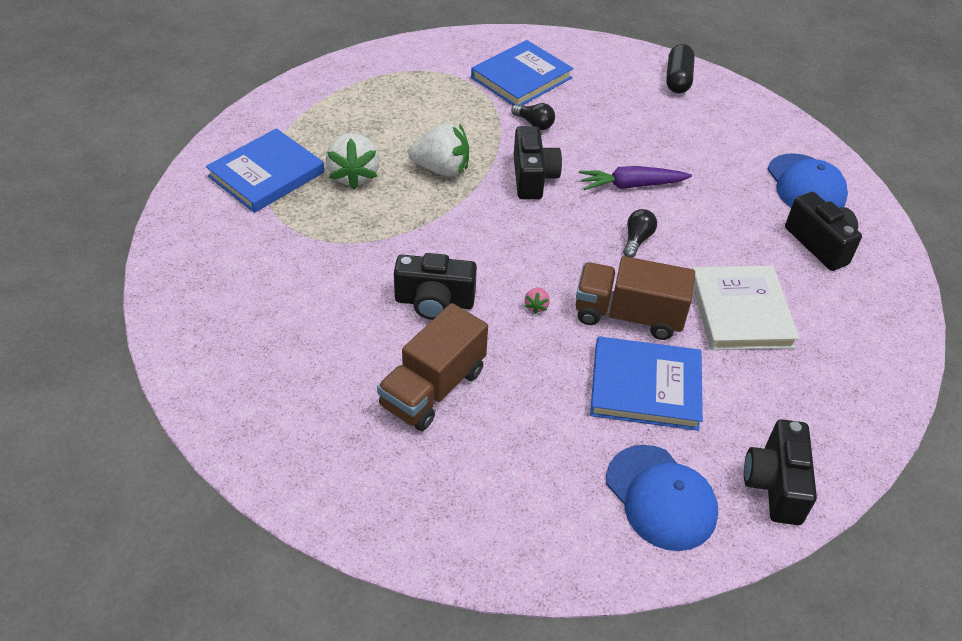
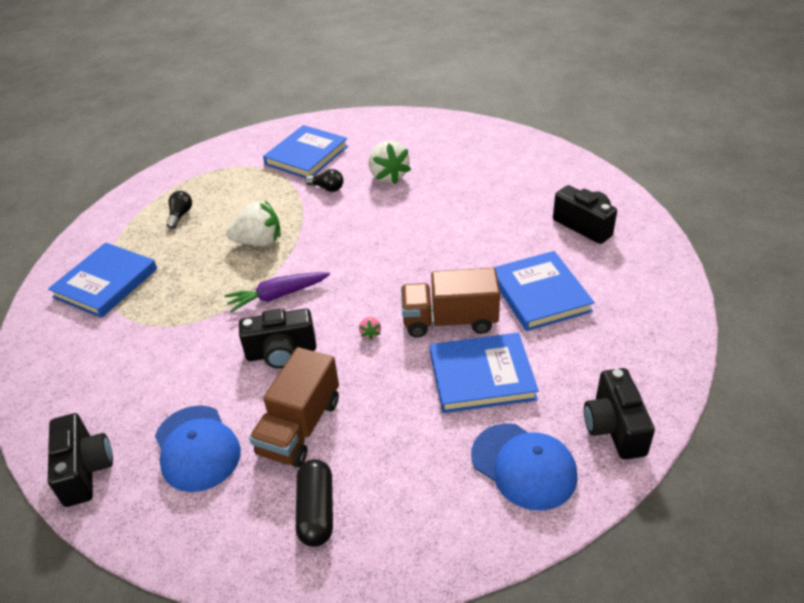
camera: 10 degrees left, 5 degrees down
white strawberry [326,133,380,190] -> white strawberry moved to [369,141,411,184]
black camera [514,126,562,199] -> black camera moved to [48,413,113,507]
purple carrot [579,166,692,190] -> purple carrot moved to [224,272,330,312]
black light bulb [623,209,657,258] -> black light bulb moved to [167,191,192,229]
black capsule [666,44,695,93] -> black capsule moved to [296,459,333,547]
white book [693,266,800,350] -> blue book [492,251,595,331]
blue cap [767,153,848,208] -> blue cap moved to [155,405,241,492]

